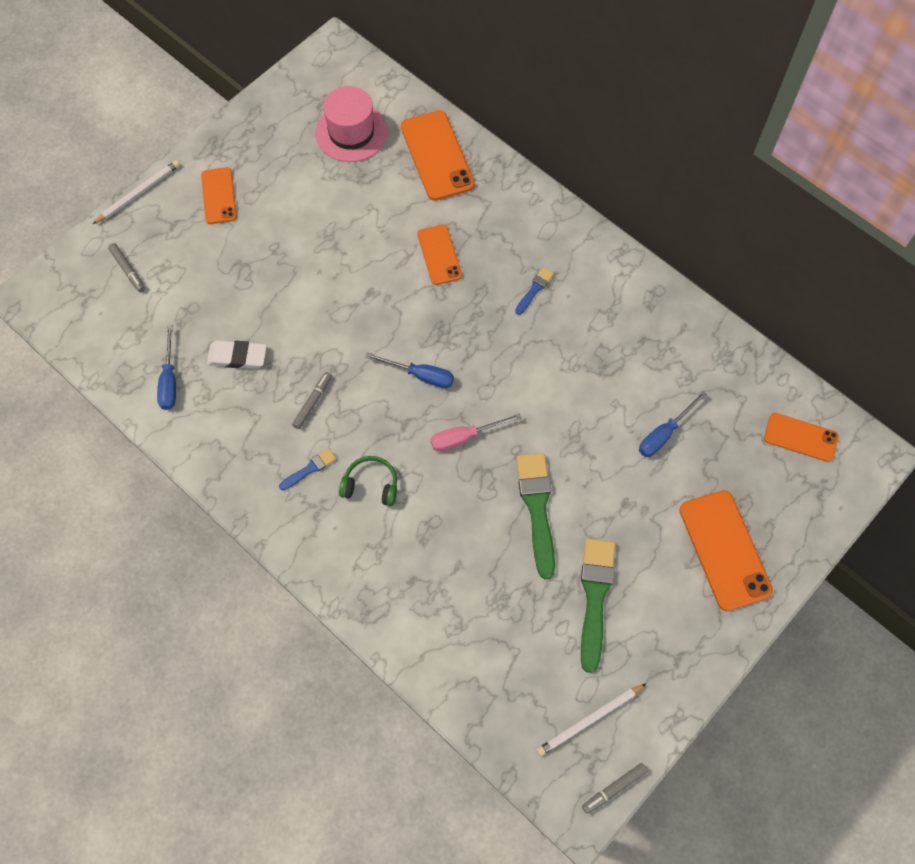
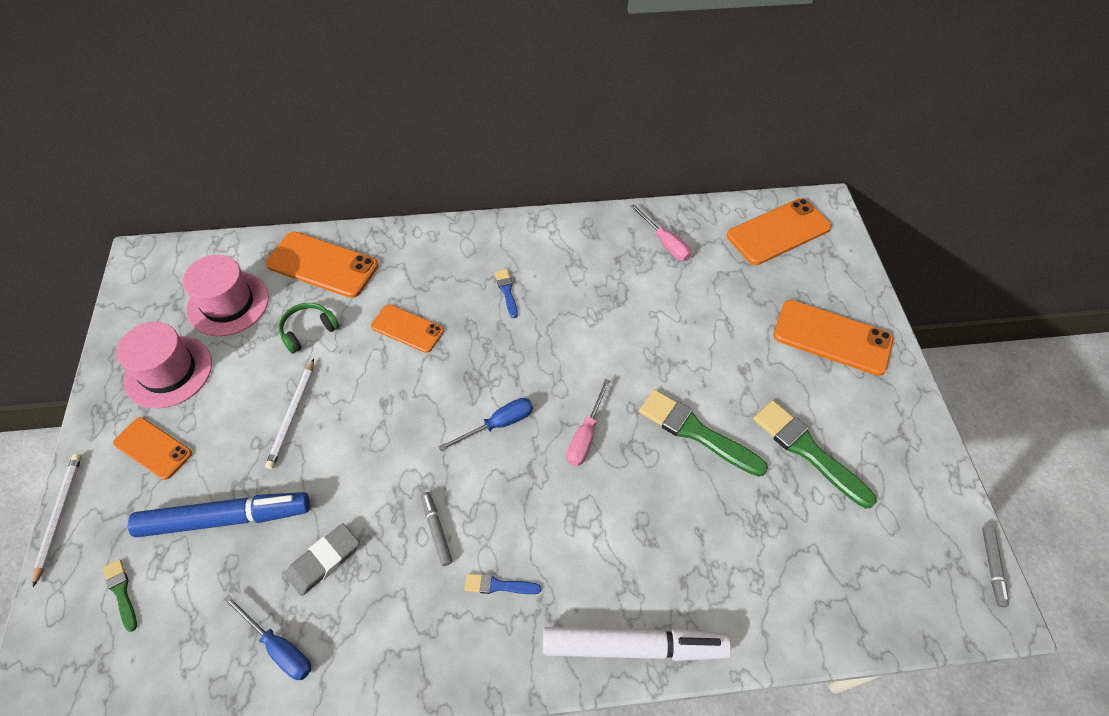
camera: 50 degrees left, 10 degrees down
grey marker [108,243,145,292] -> green brush [103,559,137,632]
white eraser [207,340,267,369] -> grey eraser [285,523,359,596]
blue brush [279,448,336,490] -> blue brush turned 90 degrees counterclockwise [464,573,541,594]
green headphones [339,456,397,506] -> green headphones moved to [278,303,339,354]
white pencil [537,684,646,756] -> white pencil moved to [265,359,314,469]
blue screwdriver [639,391,707,457] -> none
orange phone [764,413,839,462] -> orange phone [727,198,832,265], size x1.61
none -> pink hat [116,322,212,409]
none -> blue marker [128,492,310,538]
none -> white marker [543,627,731,661]
none -> pink screwdriver [630,204,691,261]

